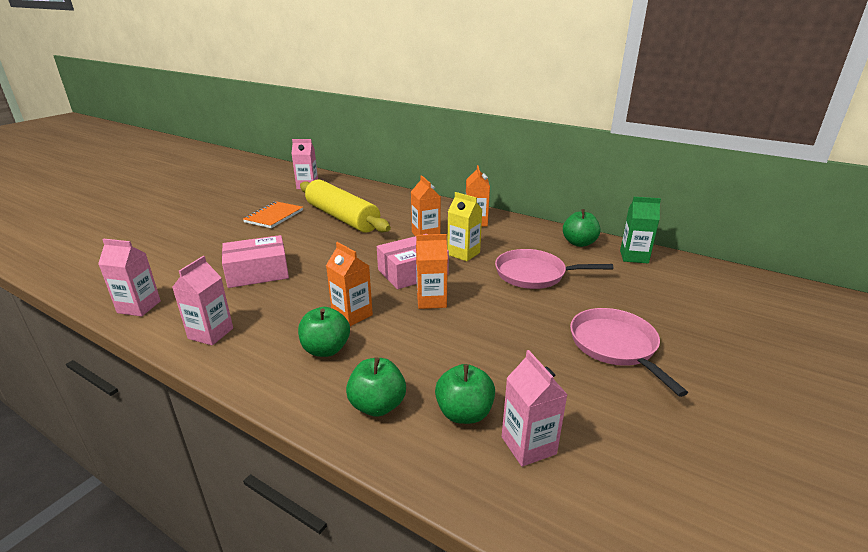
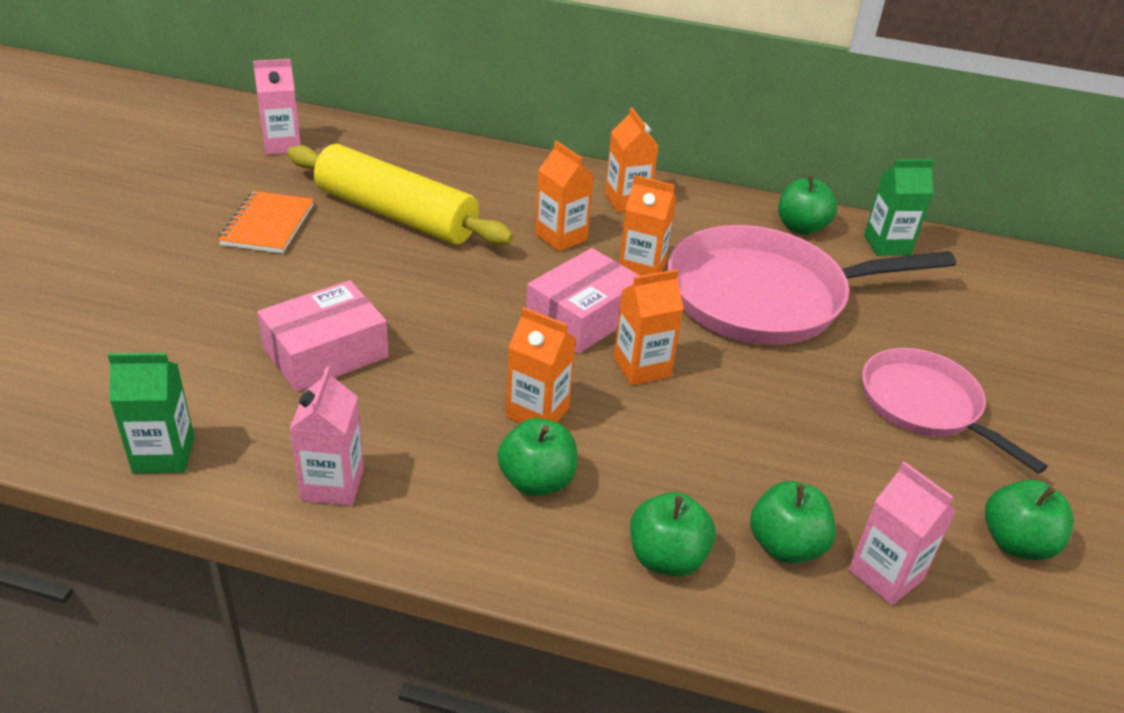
camera: 20 degrees left, 10 degrees up
pink carton [98,239,161,317] -> green carton [108,353,195,474]
yellow carton [447,192,482,261] -> orange carton [619,175,676,276]
pink pan [495,249,613,289] -> pink pan [668,225,956,345], size x1.65
none -> green apple [985,480,1073,560]

